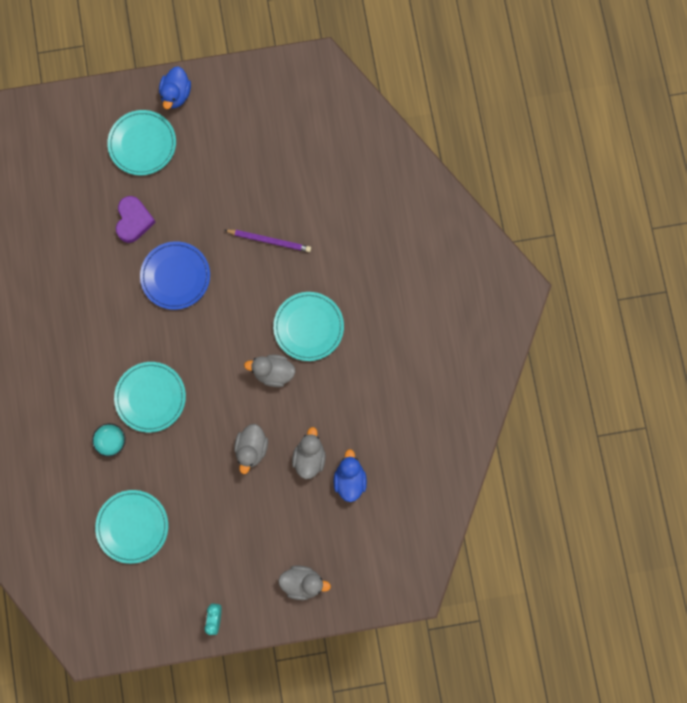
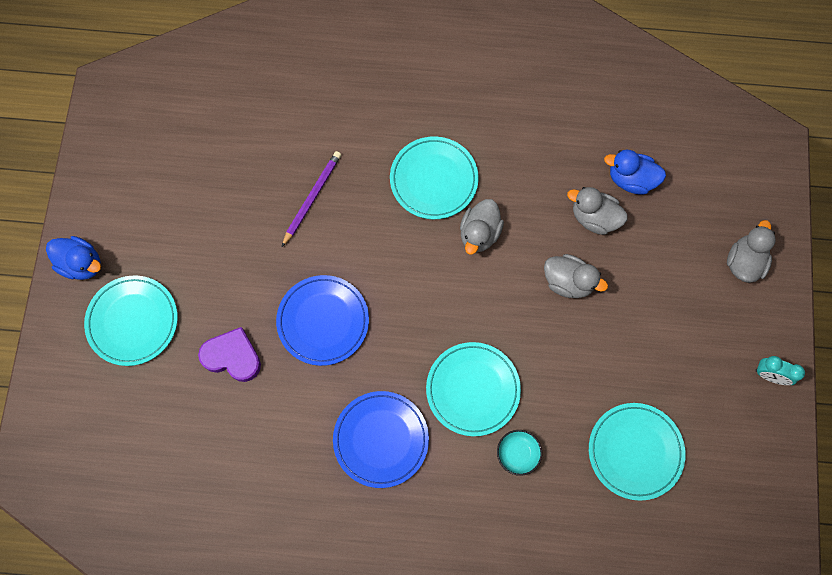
camera: 75 degrees left, 5 degrees down
none -> blue plate [333,391,429,488]

